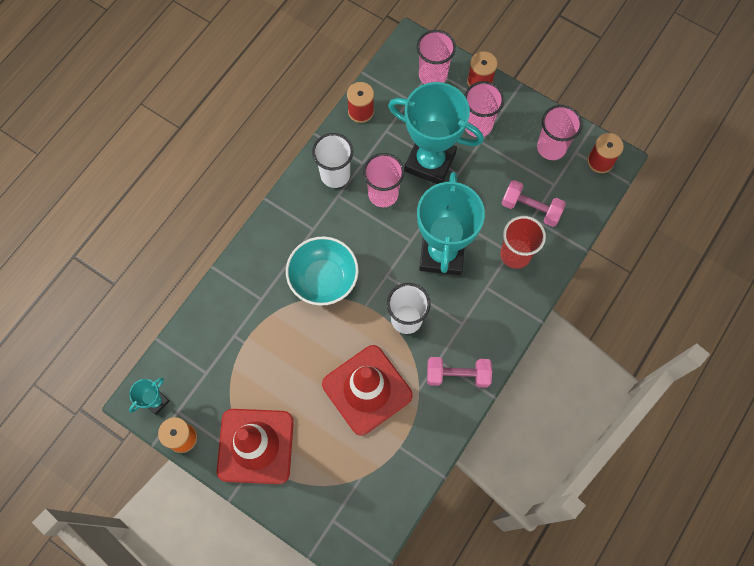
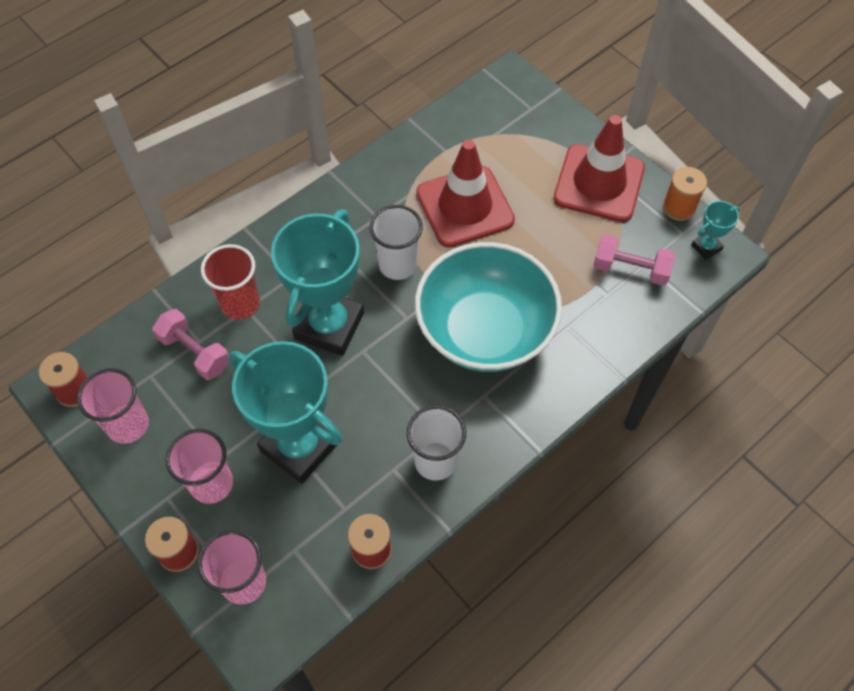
camera: 165 degrees left, 10 degrees down
turquoise bowl [286,237,359,306] -> turquoise bowl [415,242,562,372], size x1.55
pink cup [363,153,405,207] -> none
pink dumbbell [427,357,492,388] -> pink dumbbell moved to [594,234,675,286]

